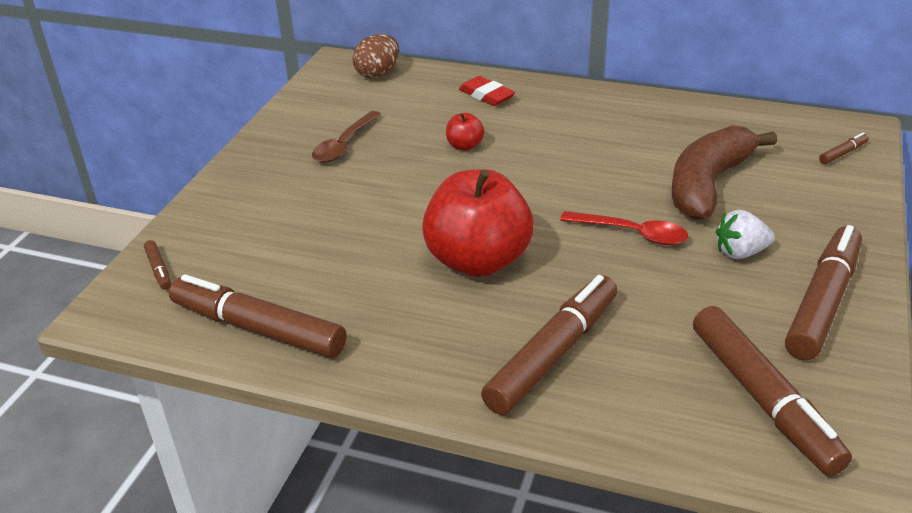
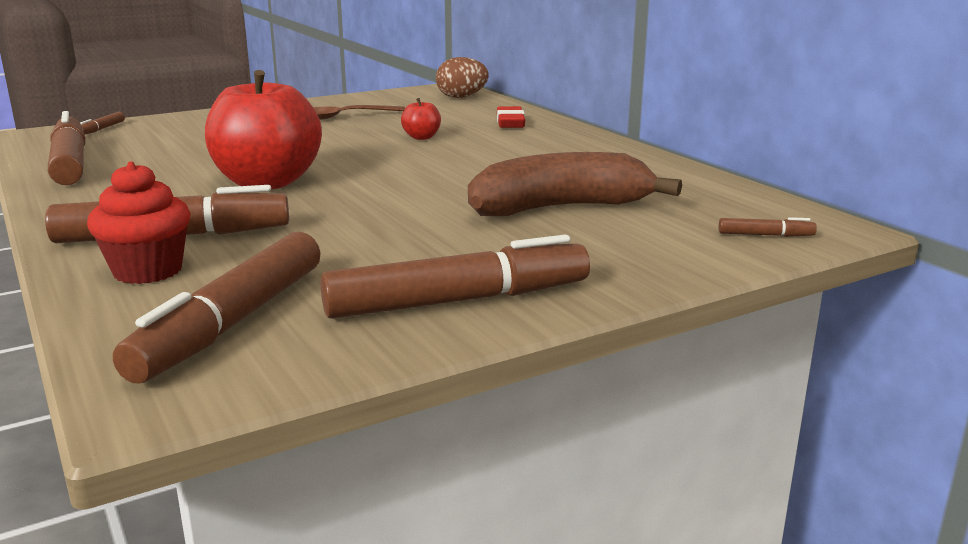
camera: 40 degrees right, 15 degrees down
red spoon [560,211,688,245] -> none
white strawberry [716,210,775,259] -> none
none -> red cupcake [87,161,191,284]

